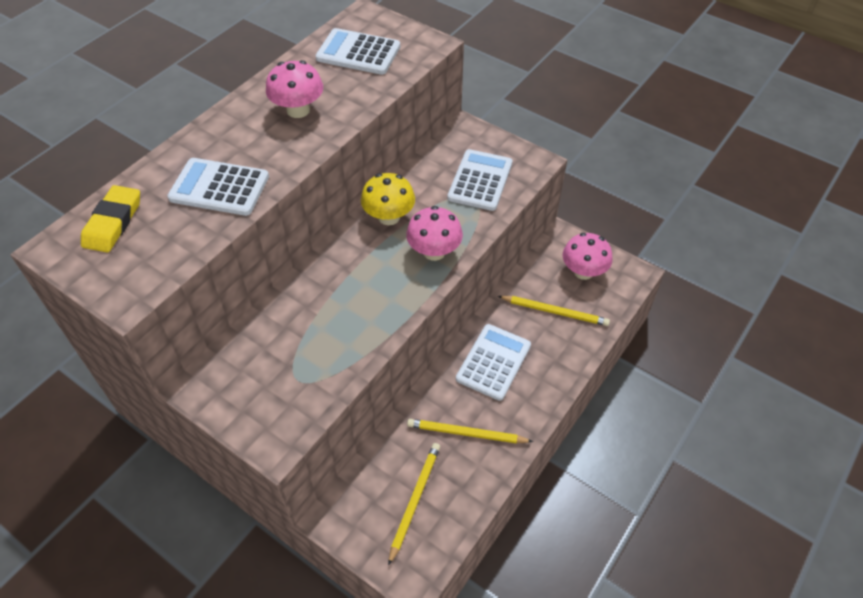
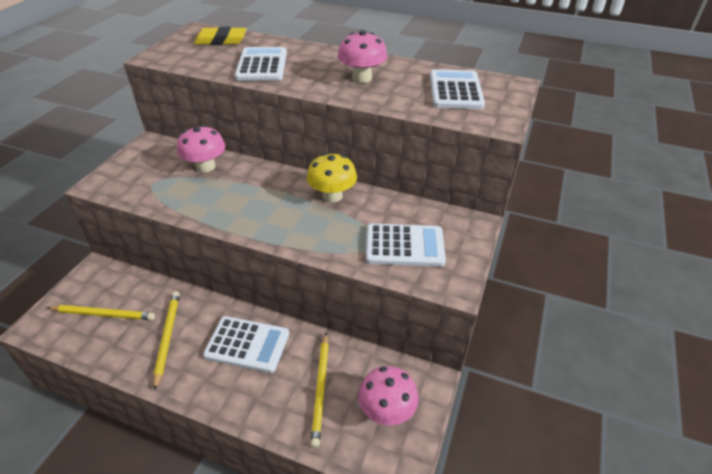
camera: 75 degrees right, 10 degrees down
pink mushroom [406,206,463,261] -> pink mushroom moved to [177,125,225,173]

